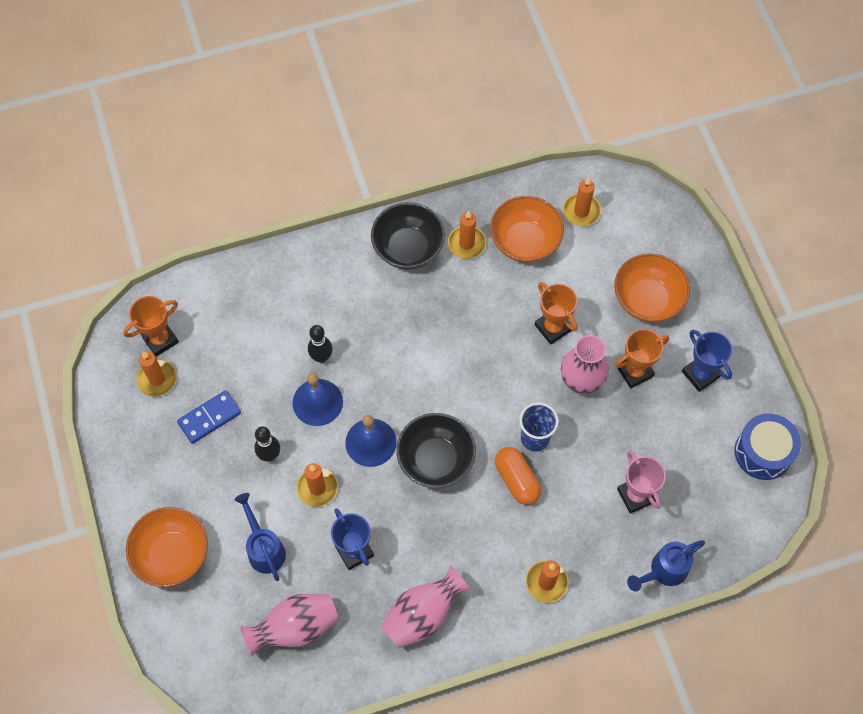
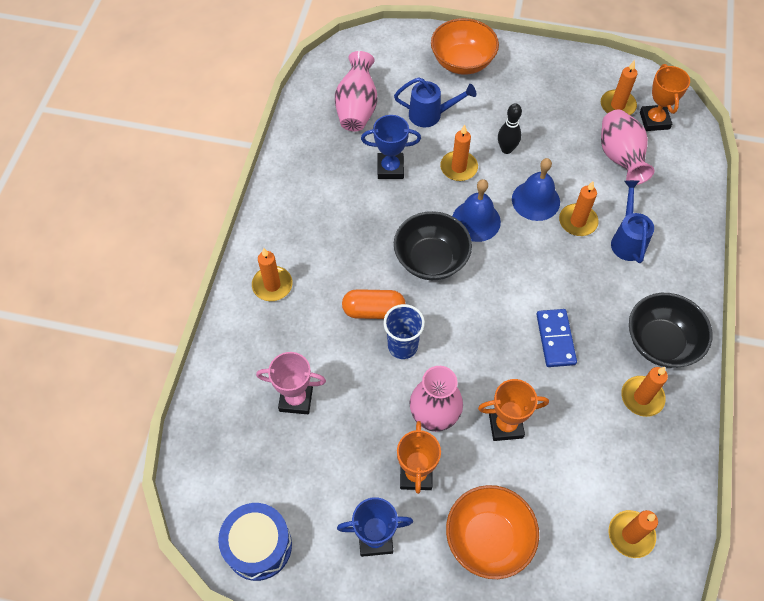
camera: 120 degrees right, 5 degrees down
blue domino [177,390,241,444] -> blue domino moved to [536,309,577,367]
black bowling pin [308,325,333,363] -> orange candle [559,181,599,236]
pink vase [381,566,471,648] -> pink vase moved to [601,110,654,185]
orange bowl [490,196,564,263] -> none
blue watering can [627,540,705,592] -> blue watering can moved to [611,180,654,263]

